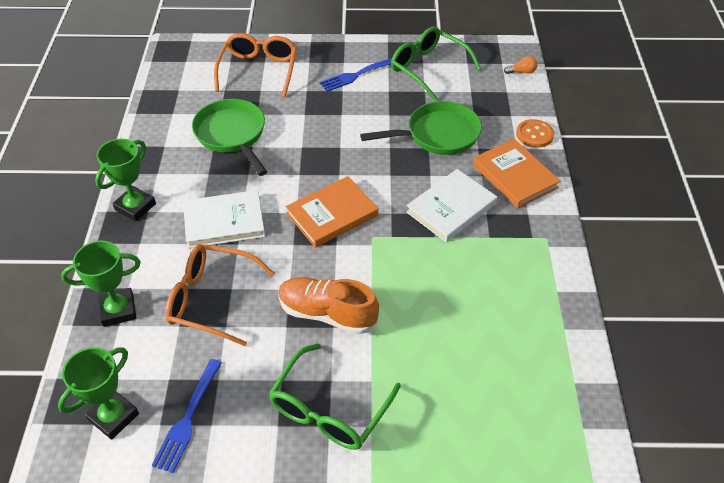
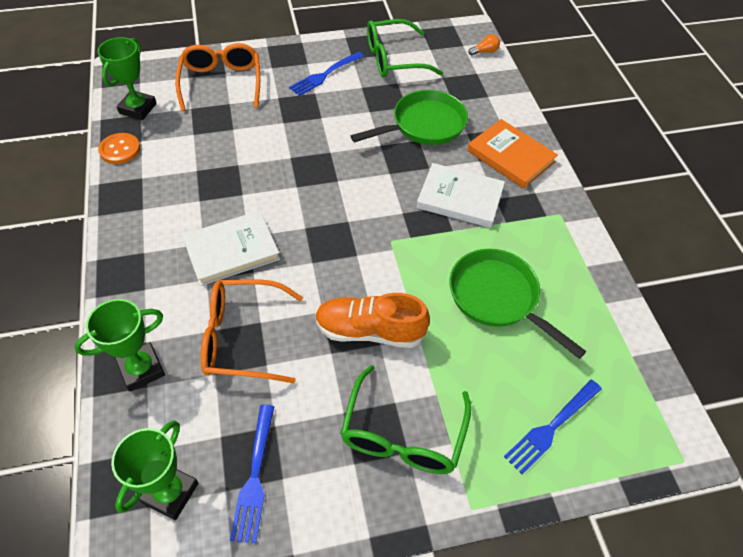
camera: 15 degrees left, 5 degrees up
green trophy [95,139,156,222] -> green trophy moved to [98,37,157,120]
green pan [192,99,267,176] -> green pan moved to [450,249,586,359]
orange book [285,176,378,248] -> none
green glasses [391,26,481,101] -> green glasses turned 45 degrees counterclockwise [367,19,443,78]
white book [406,169,497,242] -> white book turned 75 degrees clockwise [416,163,505,228]
orange button [516,119,554,148] -> orange button moved to [98,133,140,164]
none -> blue fork [504,380,602,474]

